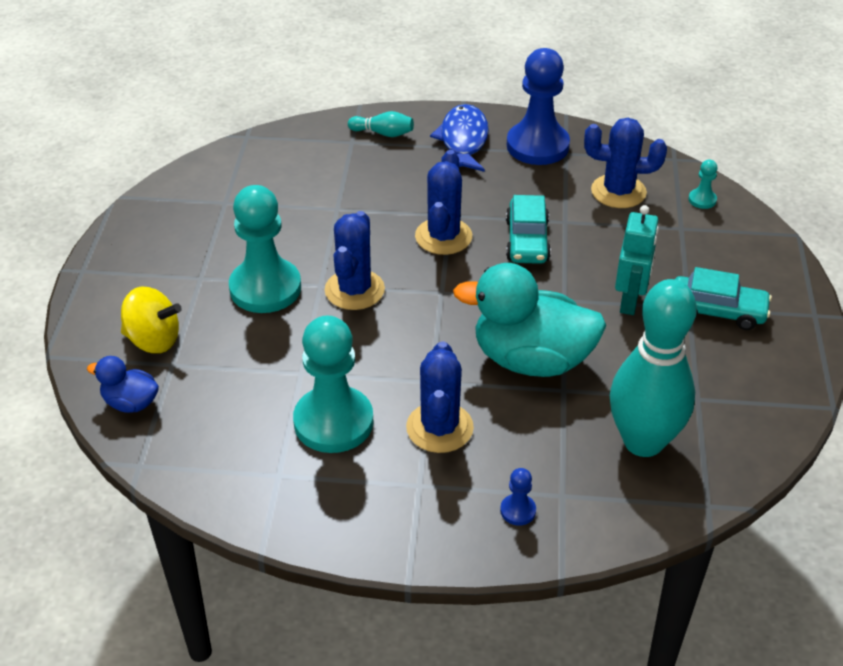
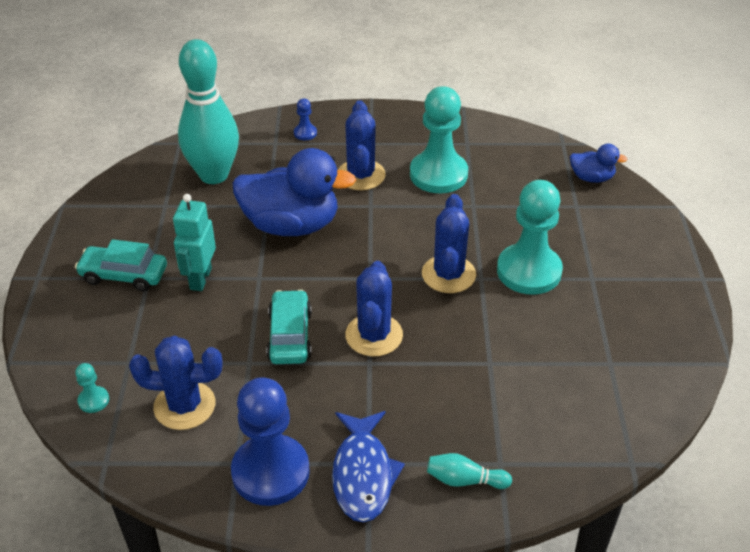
camera: 175 degrees right, 0 degrees up
yellow spinning top [121,287,182,353] -> none
turquoise duck [453,263,606,377] -> blue duck [232,148,356,236]

